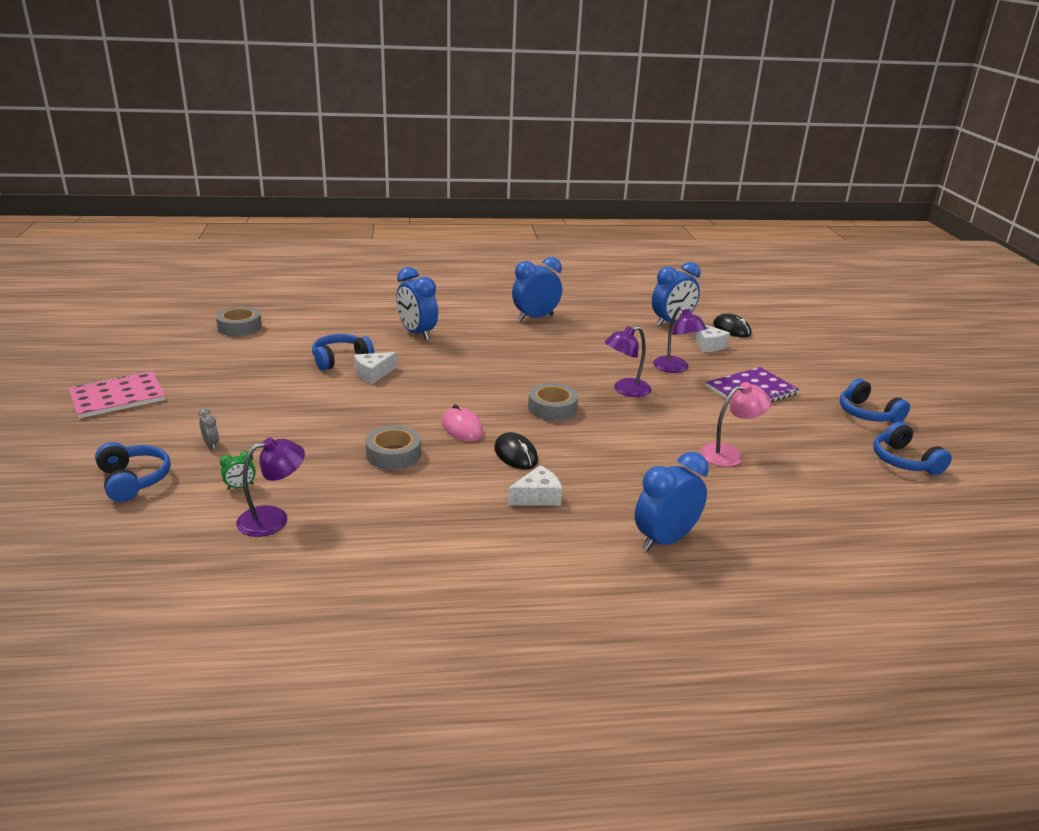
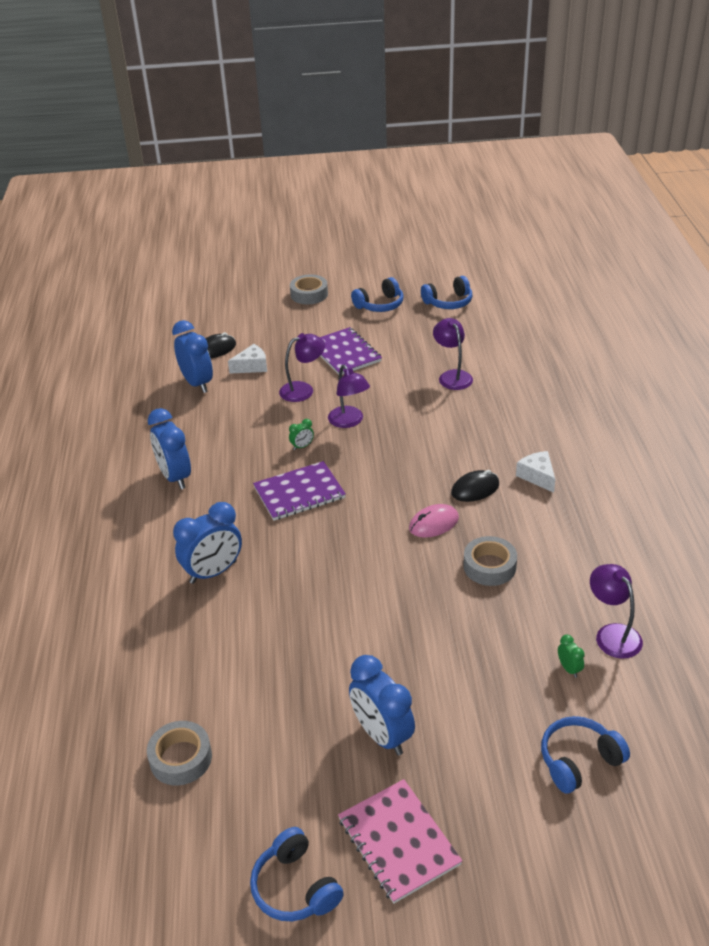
camera: 85 degrees left, 10 degrees up
grey clock [198,408,219,450] -> none
blue headphones [312,334,374,370] -> blue headphones moved to [250,827,344,921]
white cheese [354,352,397,384] -> none
grey tape [528,383,578,421] -> grey tape moved to [290,274,328,304]
blue clock [635,452,709,551] -> blue clock moved to [349,655,415,756]
pink lamp [700,382,771,467] -> purple lamp [433,318,473,390]
none -> purple notebook [253,461,346,521]
none -> green clock [289,419,314,450]

